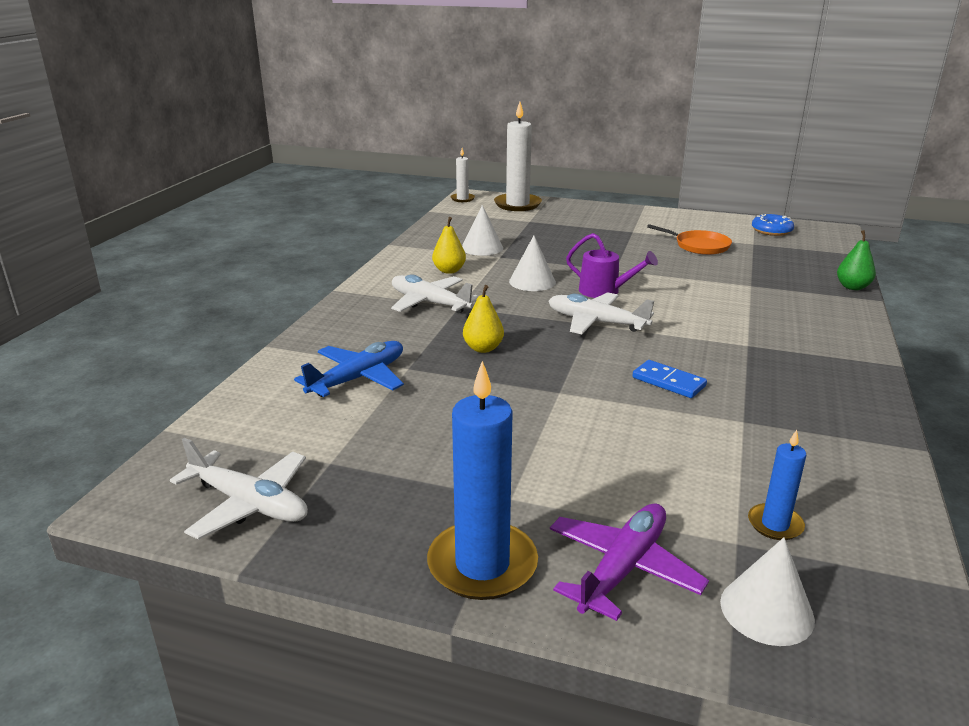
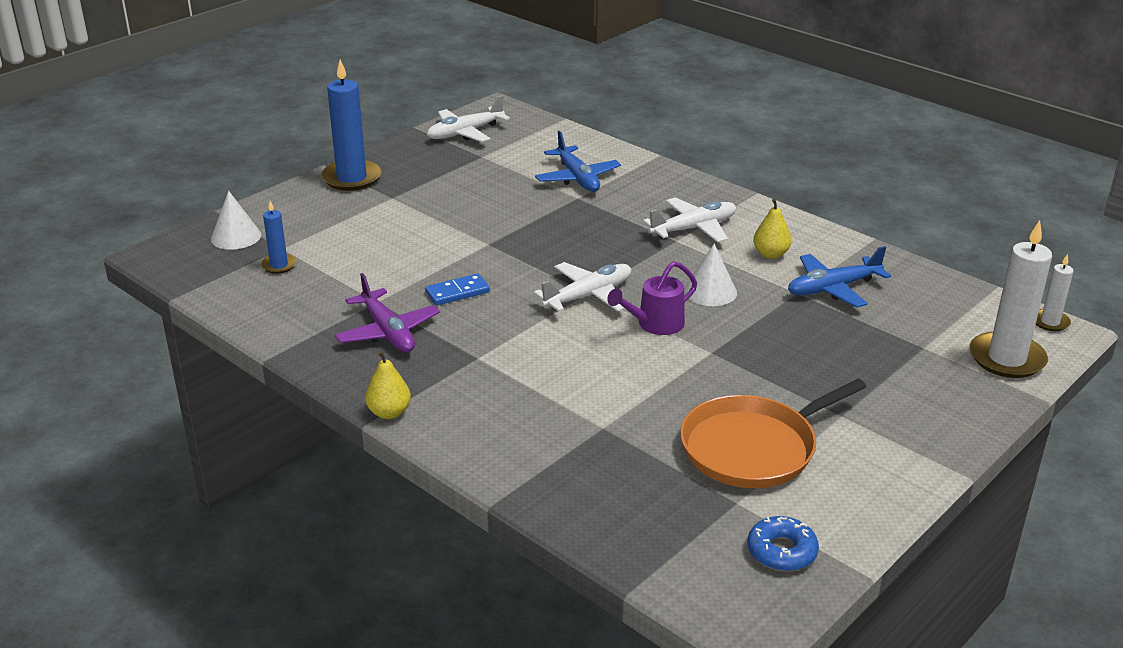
camera: 115 degrees right, 5 degrees up
white cone [462,205,503,256] -> blue plane [788,246,891,308]
yellow pear [463,285,504,353] -> yellow pear moved to [365,351,411,419]
purple plane [550,503,709,621] -> purple plane moved to [335,273,440,352]
orange pan [647,224,732,255] -> orange pan [680,379,866,488], size x1.66
green pear [837,230,876,290] -> none

